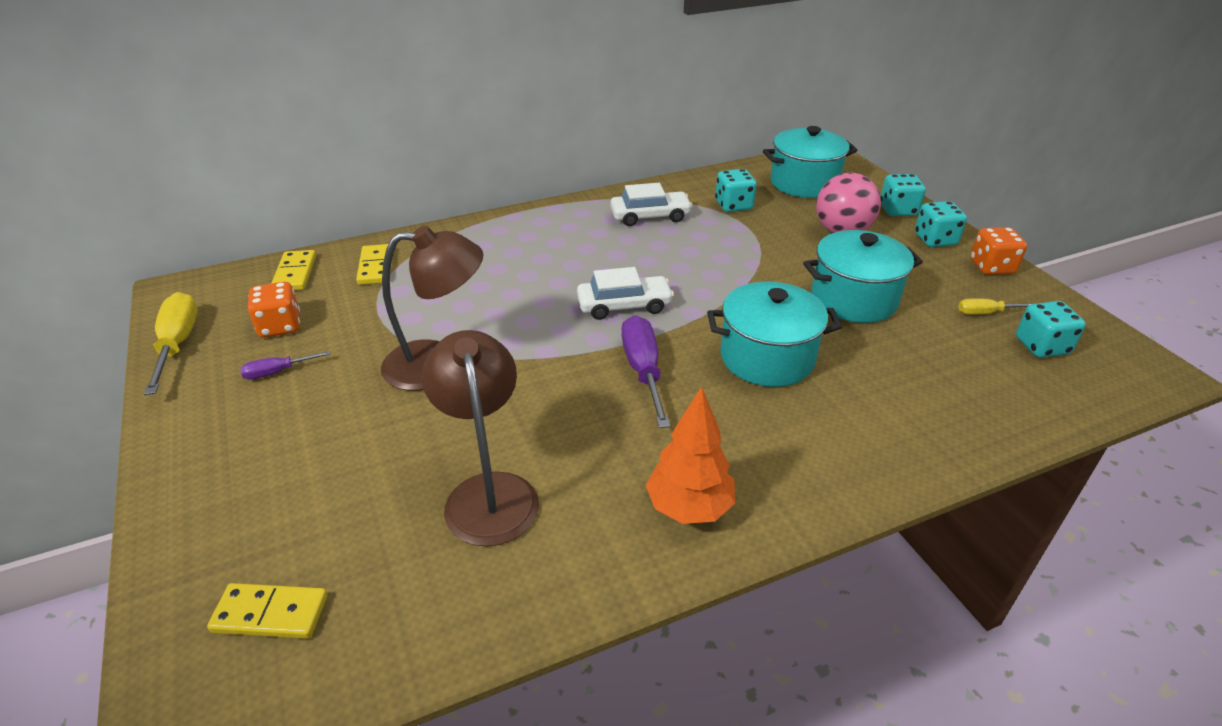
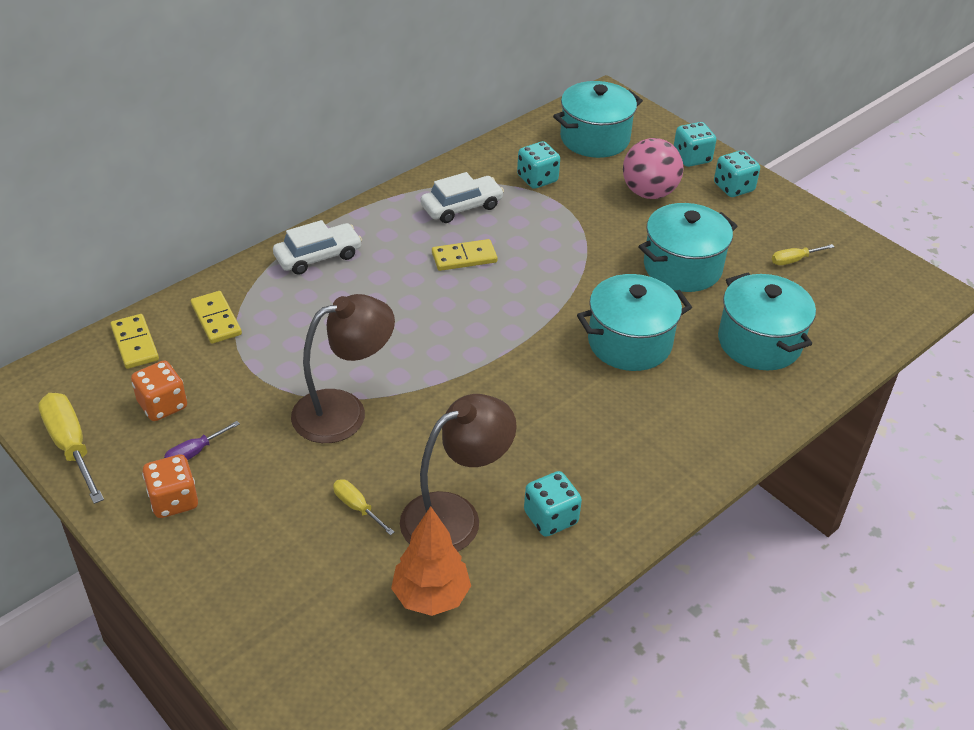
camera: 20 degrees left, 5 degrees up
yellow domino [207,583,328,639] -> yellow domino moved to [432,239,498,271]
brown lamp [422,330,539,547] -> brown lamp turned 90 degrees clockwise [400,394,517,551]
white car [577,267,674,320] -> white car moved to [273,220,362,275]
purple screwdriver [622,316,670,428] -> none
orange tree [646,387,735,524] -> orange tree moved to [391,506,471,616]
orange dice [970,227,1027,275] -> orange dice moved to [142,454,198,518]
turquoise dice [1016,301,1086,358] -> turquoise dice moved to [524,471,582,537]
none -> yellow screwdriver [333,479,395,535]
none -> turquoise pot [718,273,816,370]

